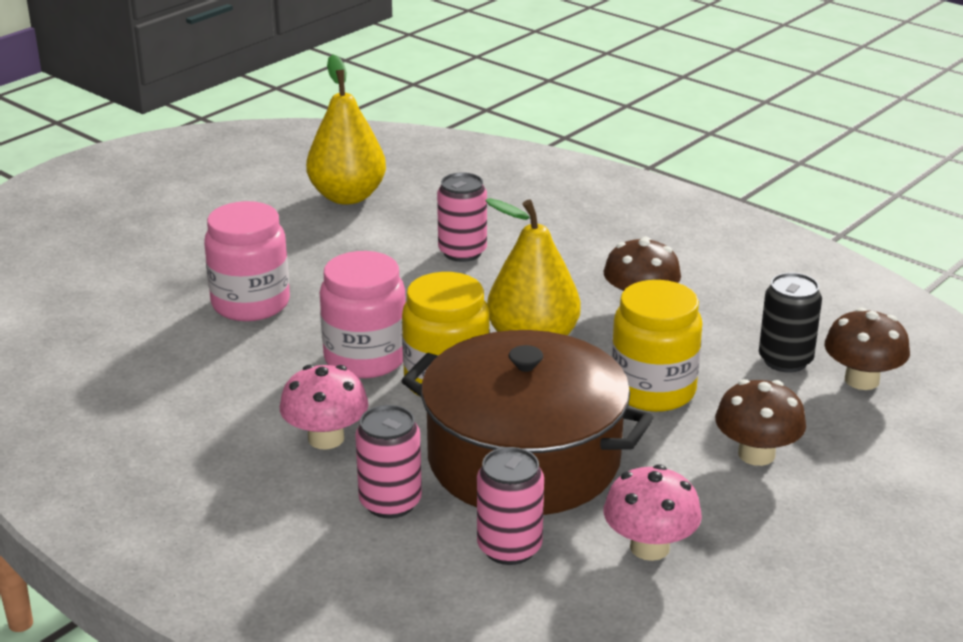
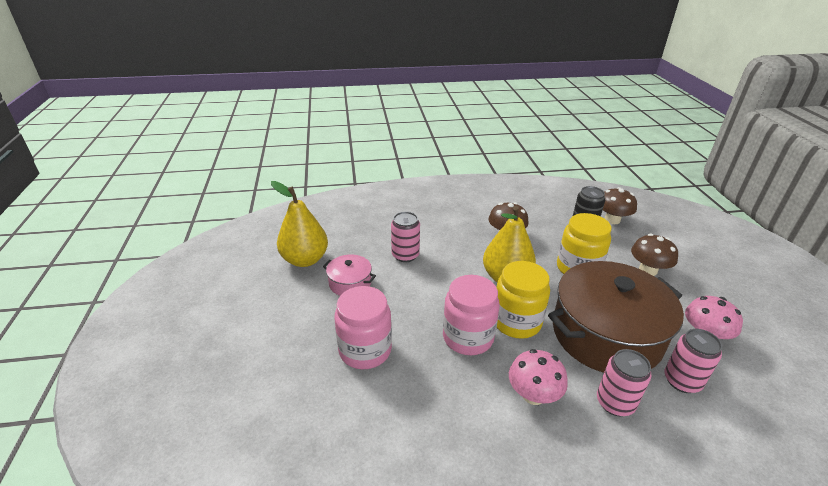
camera: 50 degrees left, 5 degrees up
none -> pink pot [323,254,376,296]

